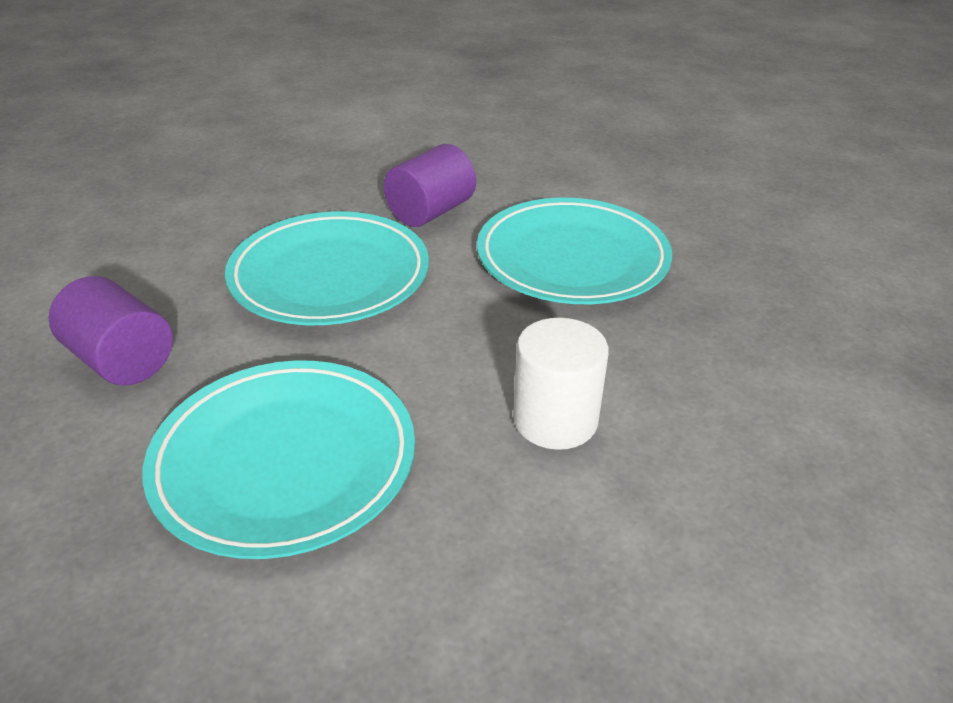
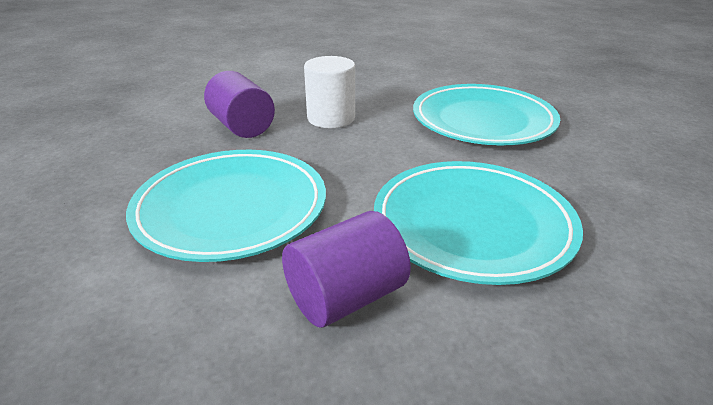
camera: 165 degrees left, 5 degrees down
purple cylinder [49,276,173,386] -> purple cylinder moved to [204,71,275,138]

